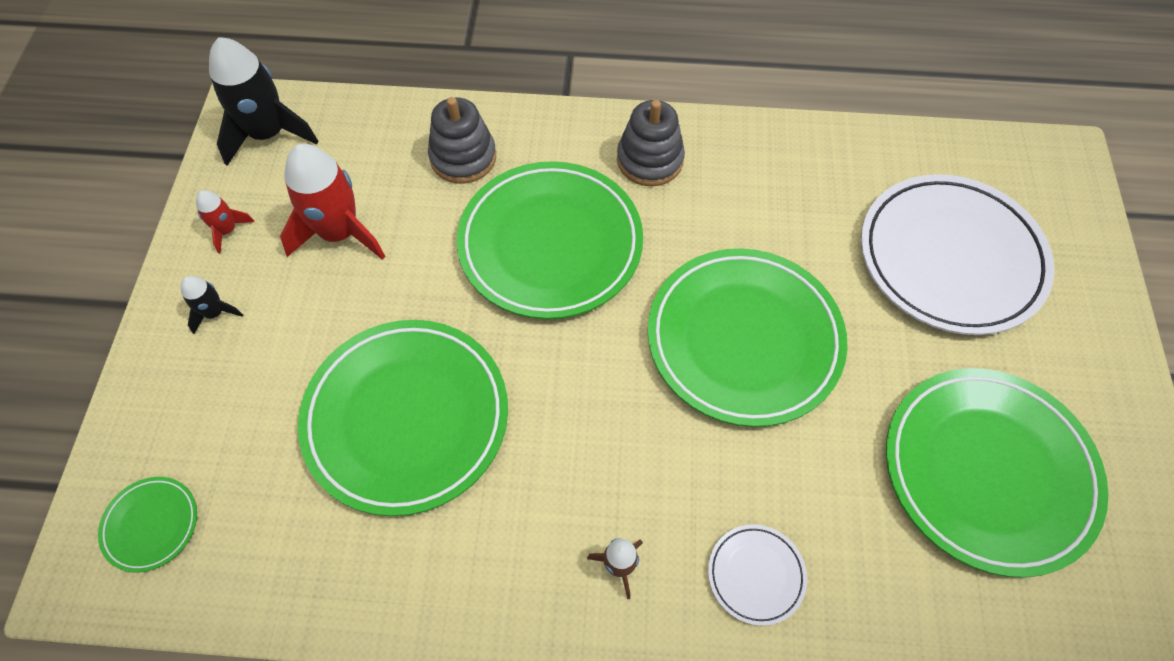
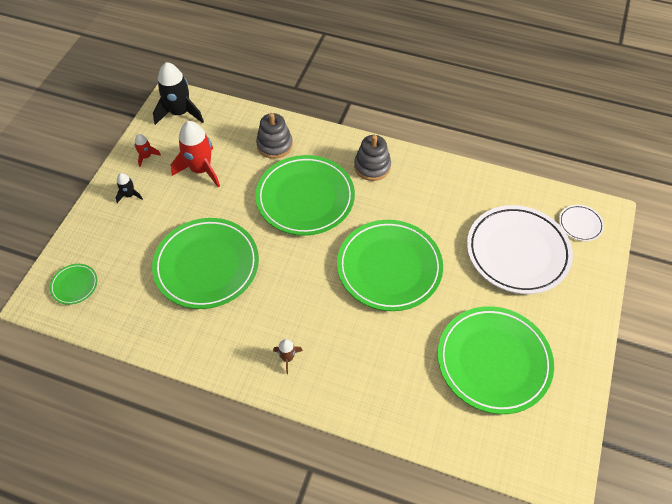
camera: 15 degrees right, 5 degrees down
white plate [708,524,807,626] -> white plate moved to [559,205,604,241]

